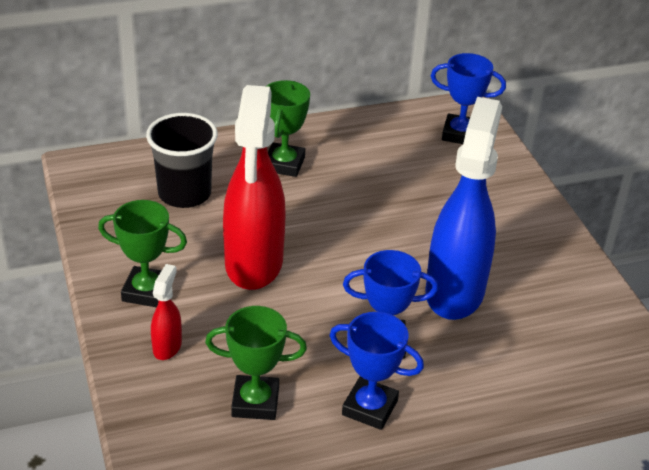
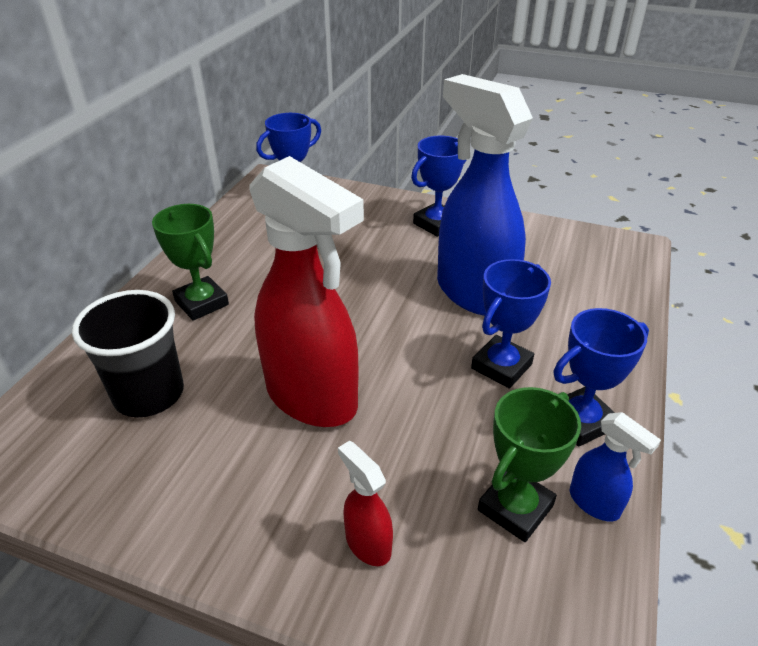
camera: 50 degrees left, 0 degrees up
green trophy [98,200,187,307] -> none
none -> blue trophy [411,136,466,237]
none -> blue spray bottle [570,412,661,521]

